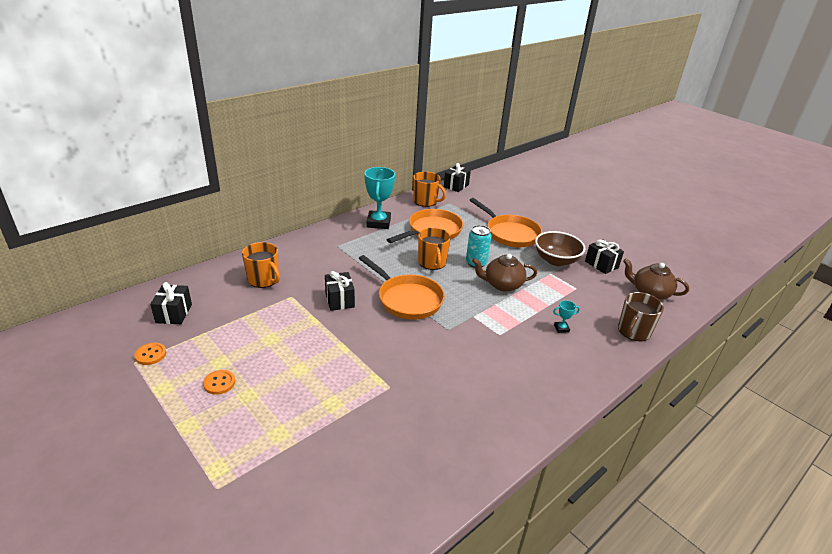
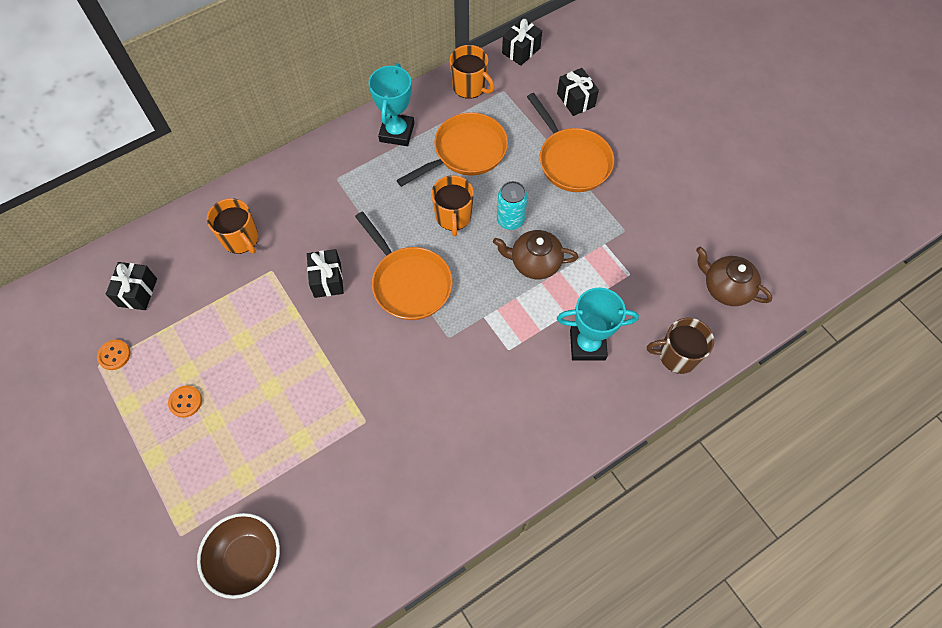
camera: 10 degrees right, 30 degrees up
brown bowl [535,231,585,266] -> brown bowl moved to [197,513,280,599]
turquoise trophy [553,300,580,333] -> turquoise trophy [557,288,639,361], size x2.29
black gift [585,239,624,274] -> black gift moved to [557,68,599,116]
brown mug [618,292,664,341] -> brown mug turned 45 degrees clockwise [647,318,714,374]

